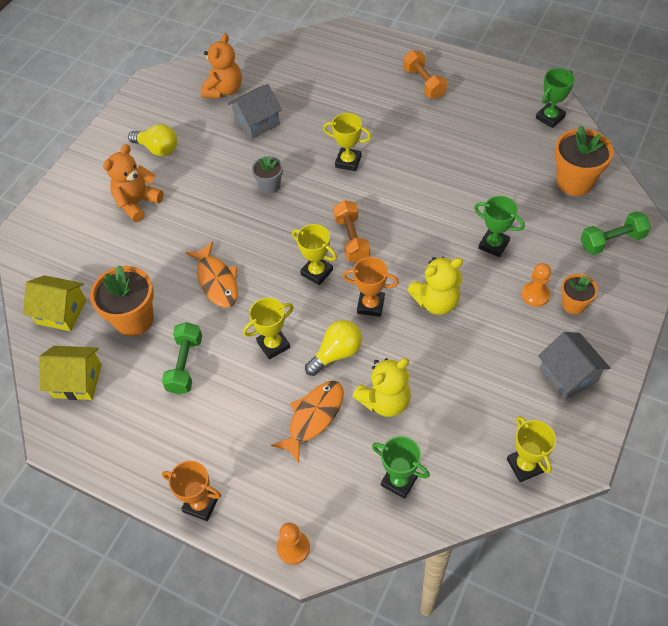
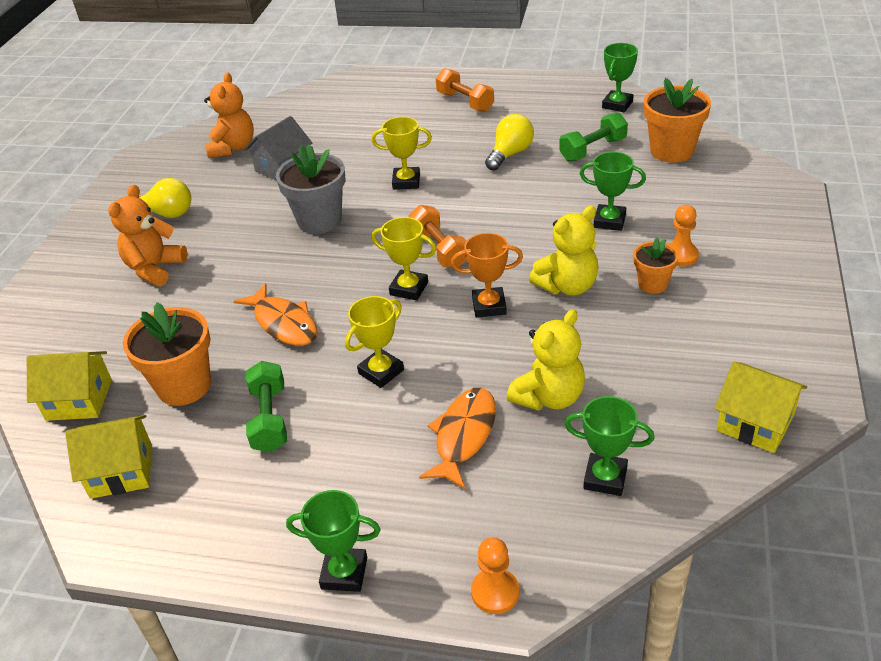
camera: 15 degrees left, 15 degrees down
orange trophy [162,461,221,521] -> green trophy [286,490,381,592]
grey flower pot [252,156,283,194] -> grey flower pot [276,144,345,234], size x1.75
yellow light bulb [305,320,362,376] -> yellow light bulb moved to [485,114,534,170]
yellow trophy [507,416,556,482] -> yellow house [714,362,807,453]
grey house [538,332,610,400] -> none
orange flower pot [561,274,598,315] -> orange flower pot moved to [633,238,679,294]
green dumbbell [581,211,651,255] -> green dumbbell moved to [559,112,628,161]

